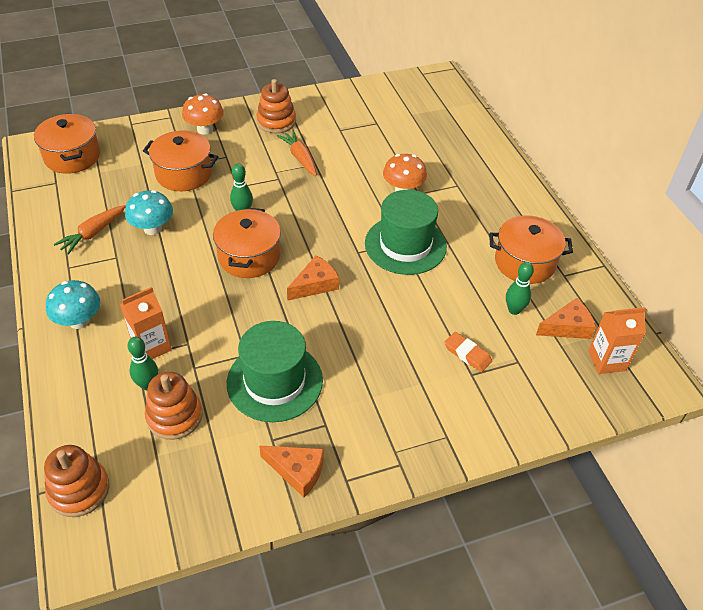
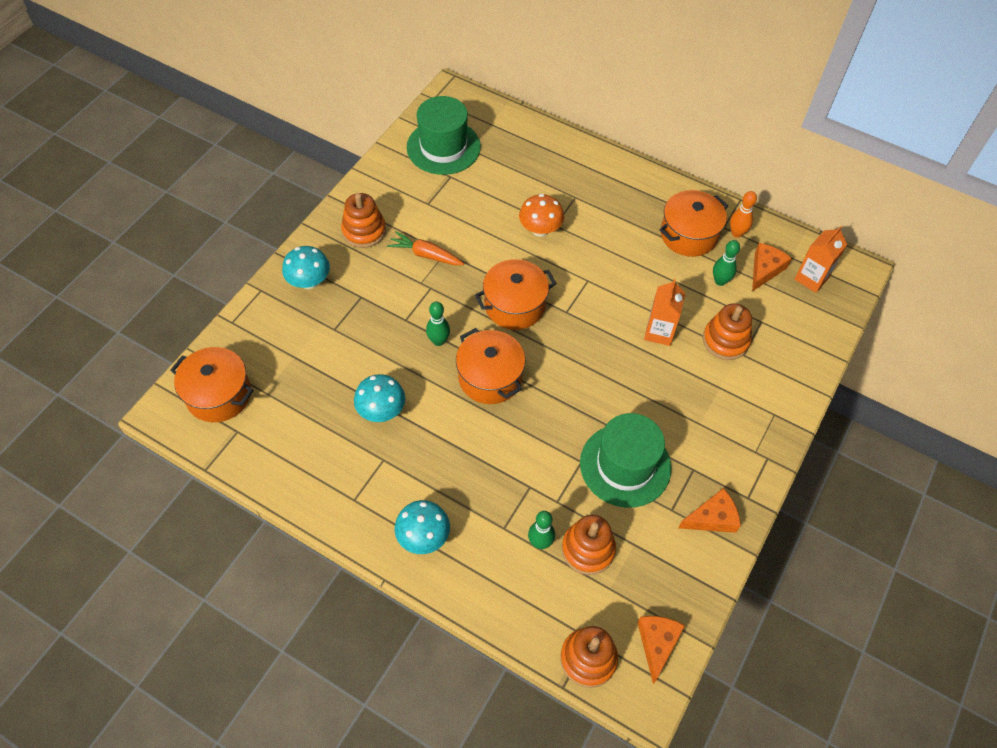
camera: 40 degrees left, 10 degrees up
orange carrot [53,205,126,255] -> none
orange carton [120,287,172,359] -> orange carton moved to [644,279,685,346]
orange pot [143,130,218,191] -> orange pot moved to [475,259,557,330]
orange mushroom [182,93,224,135] -> turquoise mushroom [282,246,330,289]
orange cheese [287,255,339,301] -> orange cheese moved to [637,616,685,684]
green hat [365,190,447,275] -> green hat moved to [407,96,481,175]
orange eraser [444,332,492,372] -> orange stacking toy [703,303,752,360]
none -> orange bowling pin [730,191,757,238]

